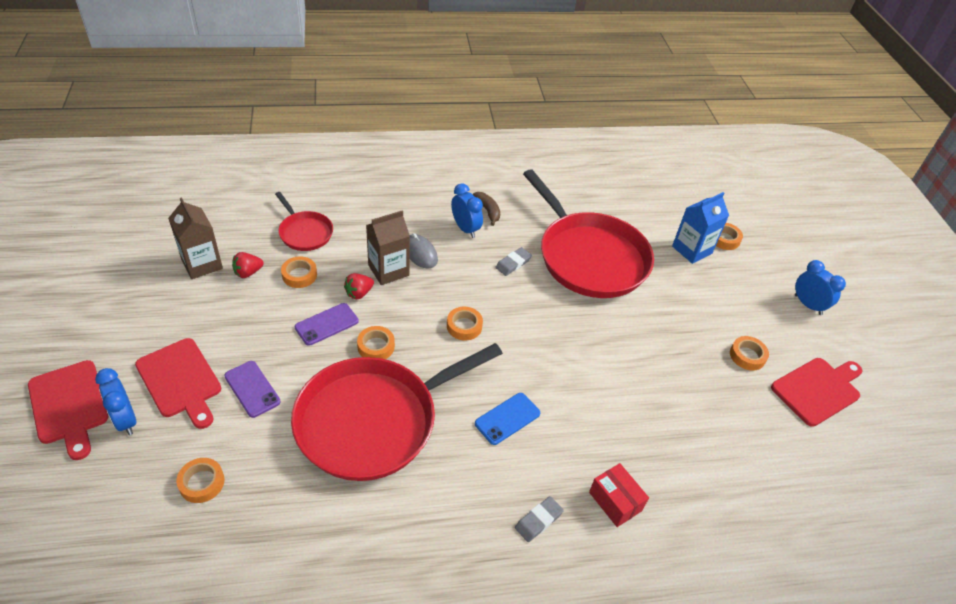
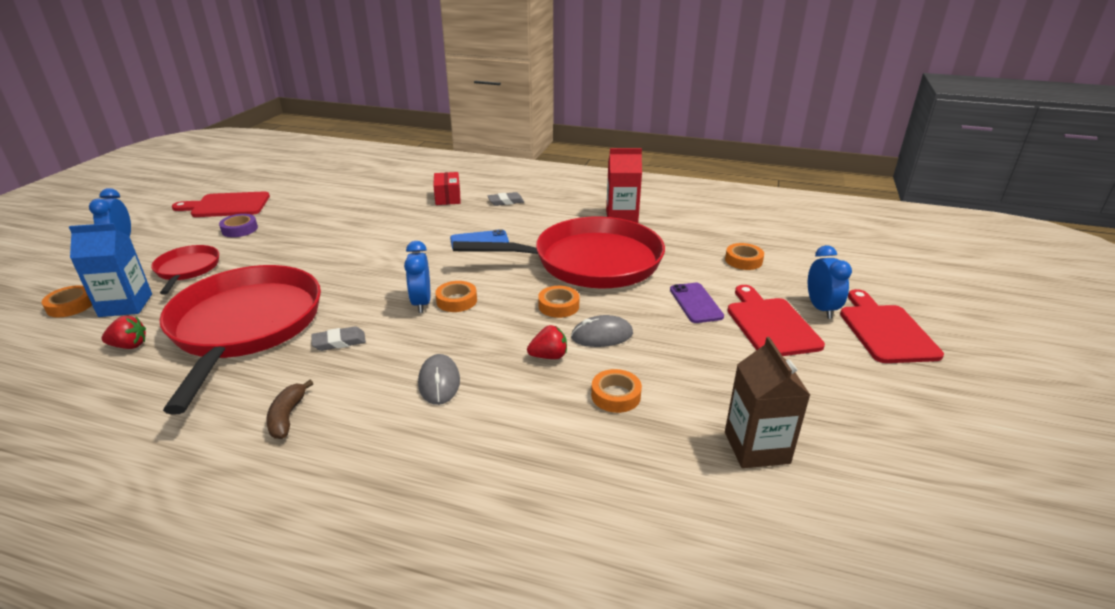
camera: 150 degrees left, 15 degrees down
red strawberry [232,252,264,278] -> red strawberry moved to [102,316,146,349]
red pan [275,192,333,251] -> red pan moved to [151,245,219,295]
purple phone [295,303,359,346] -> grey mouse [571,315,633,347]
brown carton [366,210,410,285] -> none
blue clock [451,183,483,238] -> blue clock moved to [404,241,430,313]
orange tape [730,336,769,371] -> purple tape [219,214,258,237]
none -> red carton [606,148,642,223]

